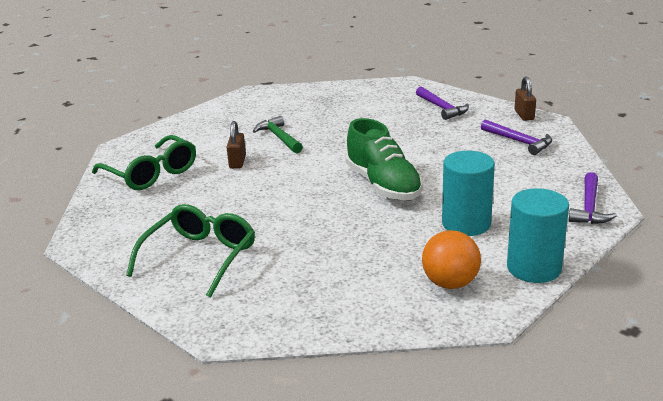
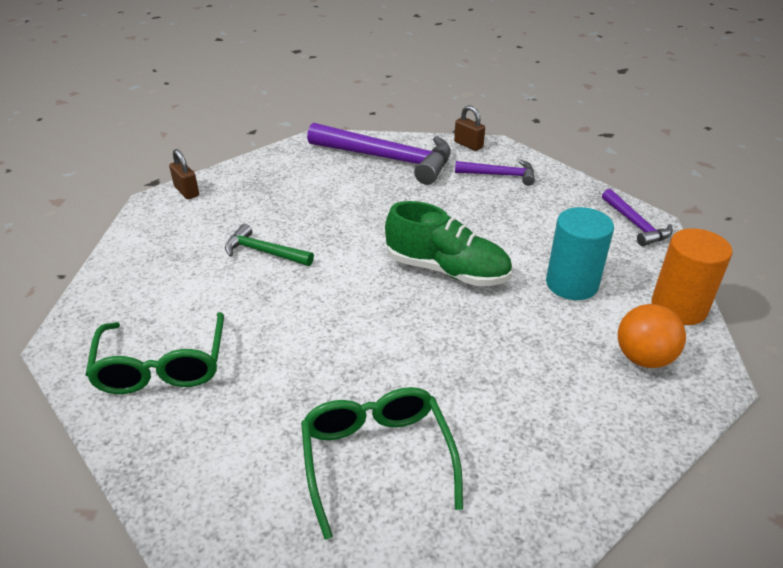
camera: 40 degrees left, 10 degrees up
green glasses [92,135,196,190] -> green glasses turned 75 degrees clockwise [85,312,224,394]
brown padlock [226,121,246,169] -> brown padlock moved to [169,149,199,199]
purple hammer [416,86,469,120] -> purple hammer [307,122,451,185], size x1.96
turquoise cylinder [507,188,569,283] -> orange cylinder [651,228,732,325]

